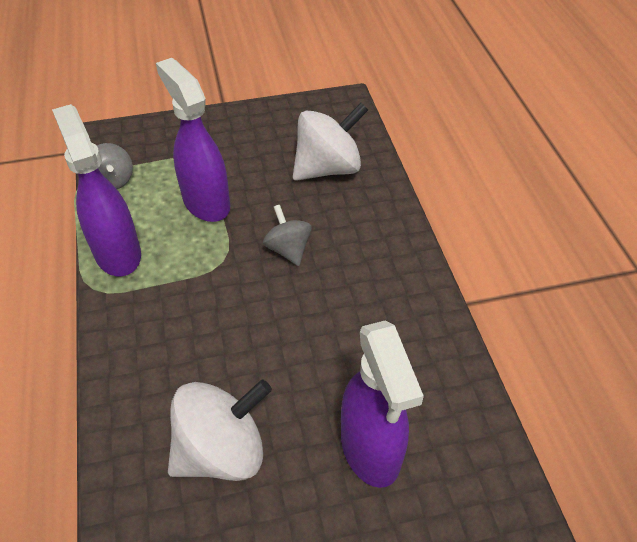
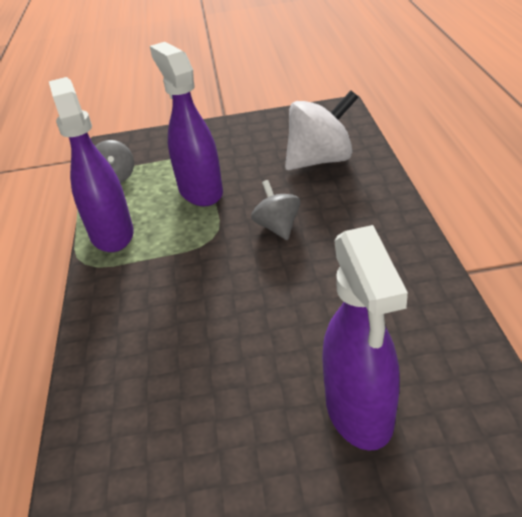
camera: 10 degrees right, 10 degrees down
white spinning top [168,379,272,481] -> none

